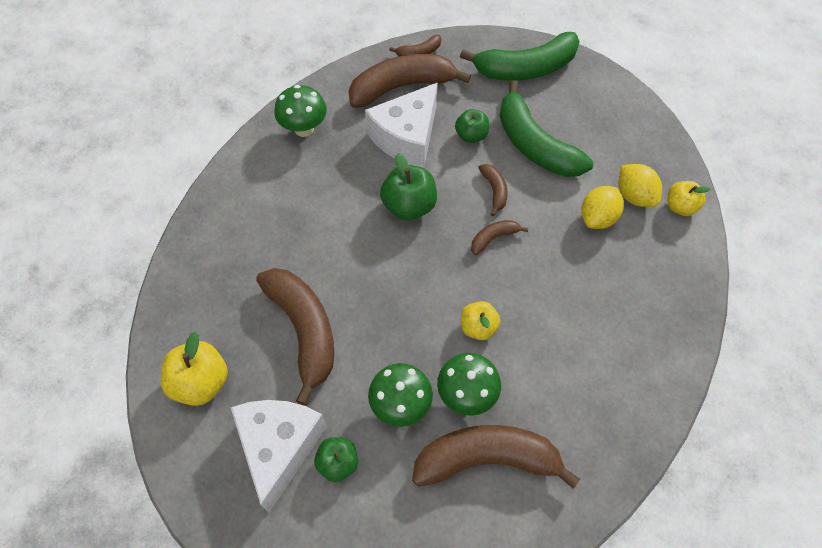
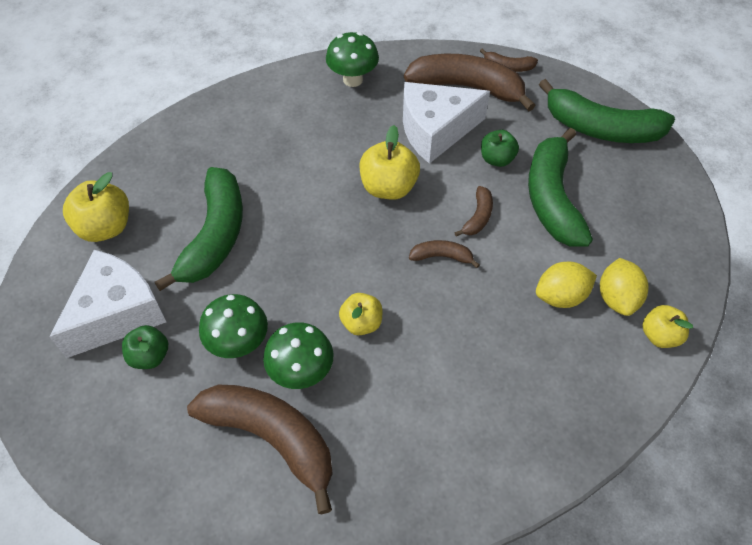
camera: 35 degrees right, 5 degrees down
brown banana [256,268,334,406] -> green banana [154,167,243,291]
green apple [380,153,437,220] -> yellow apple [360,125,420,200]

